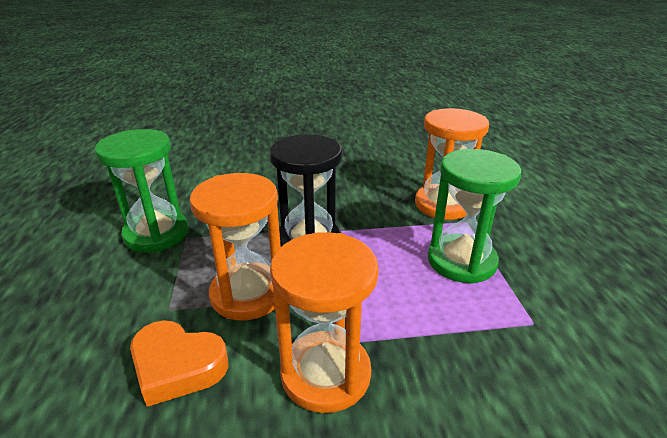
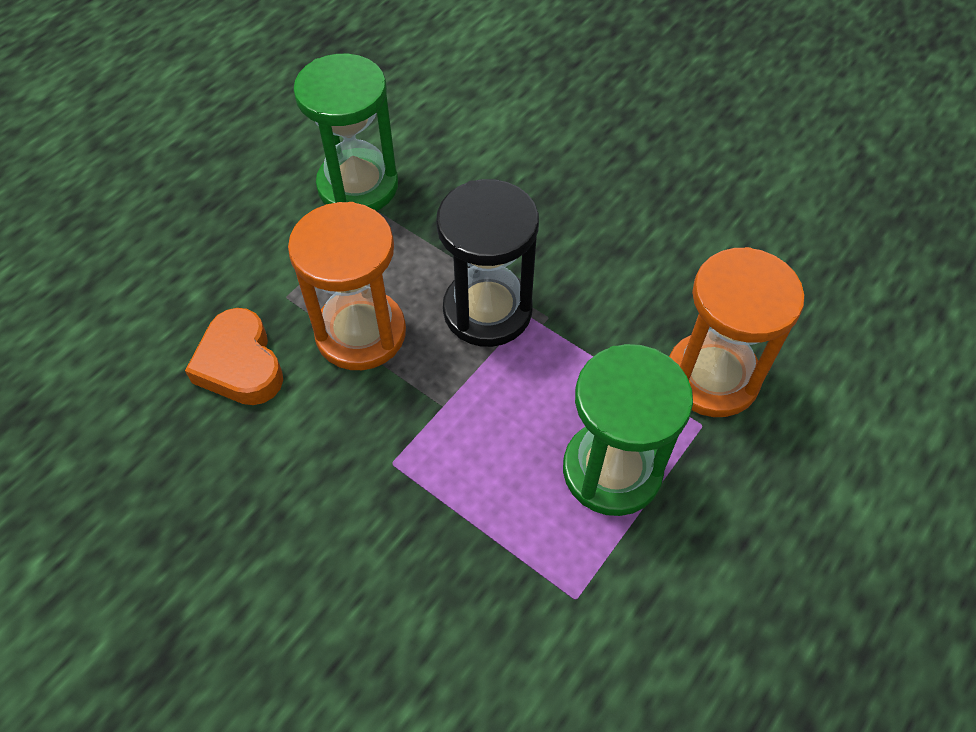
camera: 45 degrees right, 25 degrees up
orange hourglass [270,232,379,413] -> none

